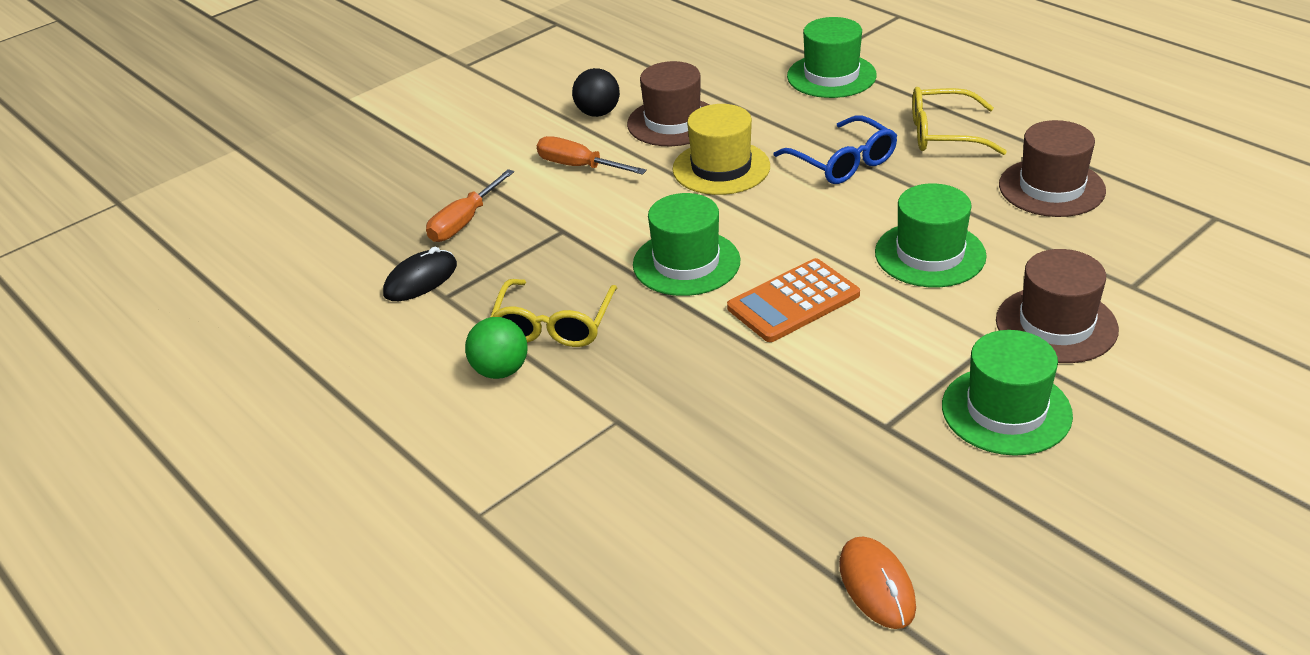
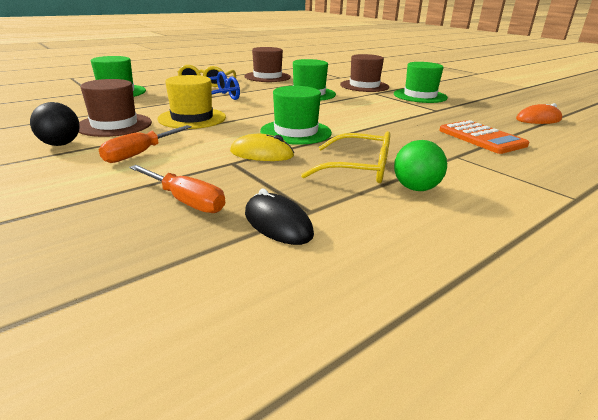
camera: 90 degrees left, 10 degrees down
orange calculator [727,258,860,342] -> orange calculator moved to [439,120,529,154]
none -> yellow mouse [230,134,294,161]

